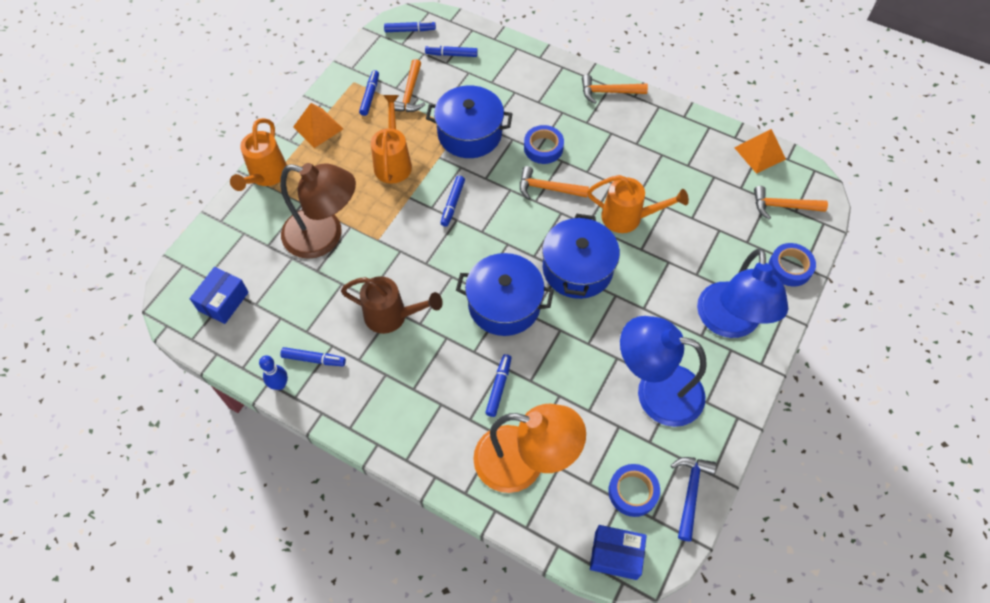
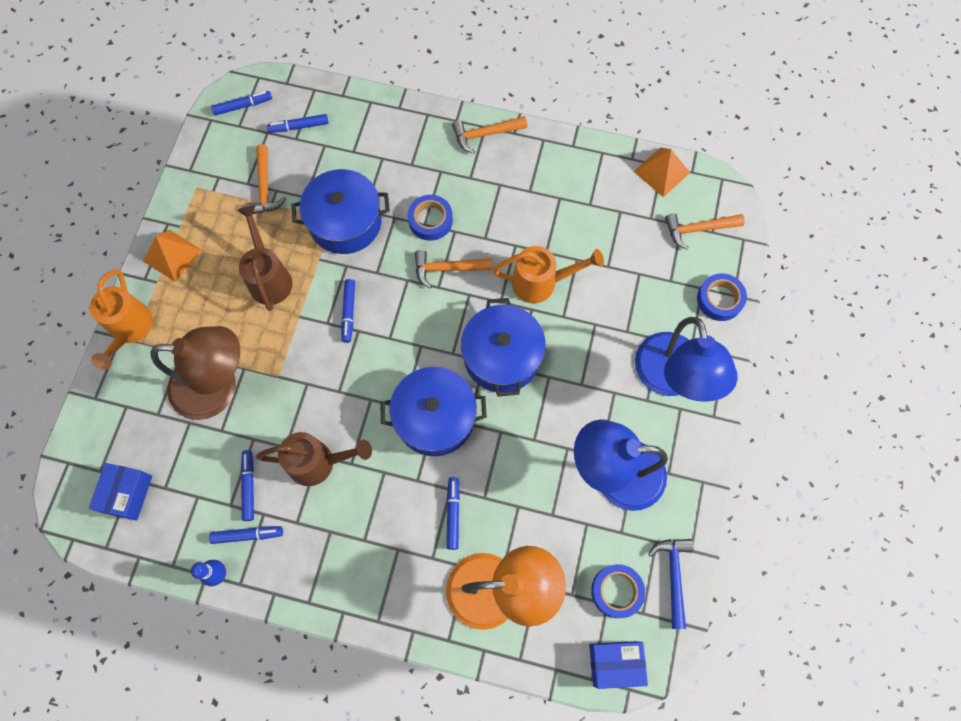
camera: 15 degrees left, 10 degrees up
blue marker [359,70,379,116] -> blue marker moved to [241,450,254,521]
orange watering can [371,95,412,184] -> brown watering can [238,205,293,311]

